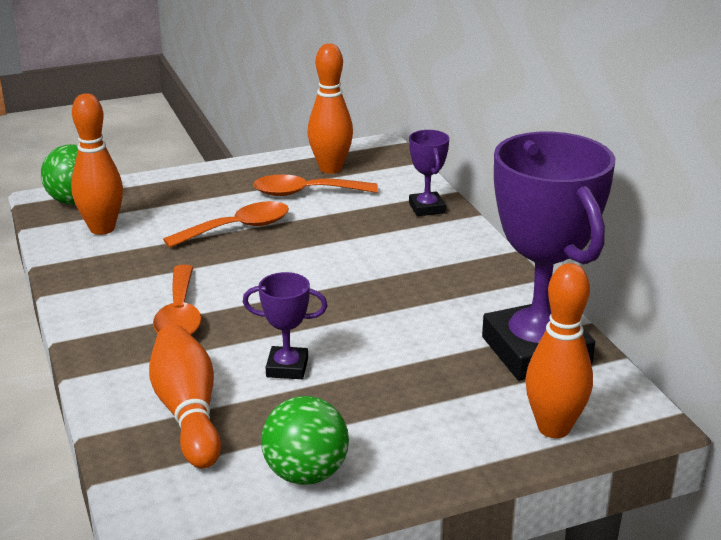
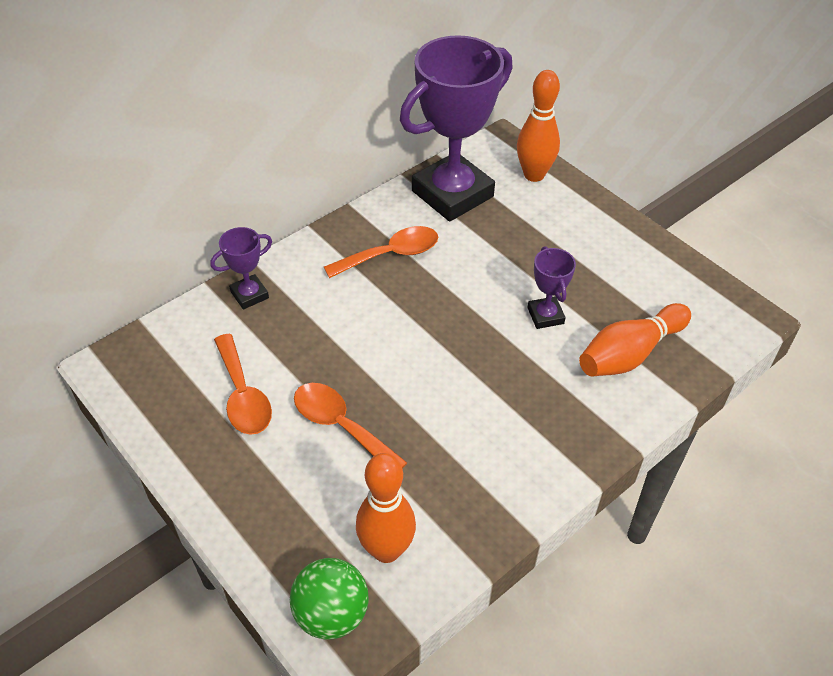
camera: 110 degrees left, 20 degrees up
orange spoon [153,265,202,335] -> orange spoon moved to [324,226,438,278]
green ball [261,396,349,485] -> none
orange bowling pin [307,43,353,174] -> none

